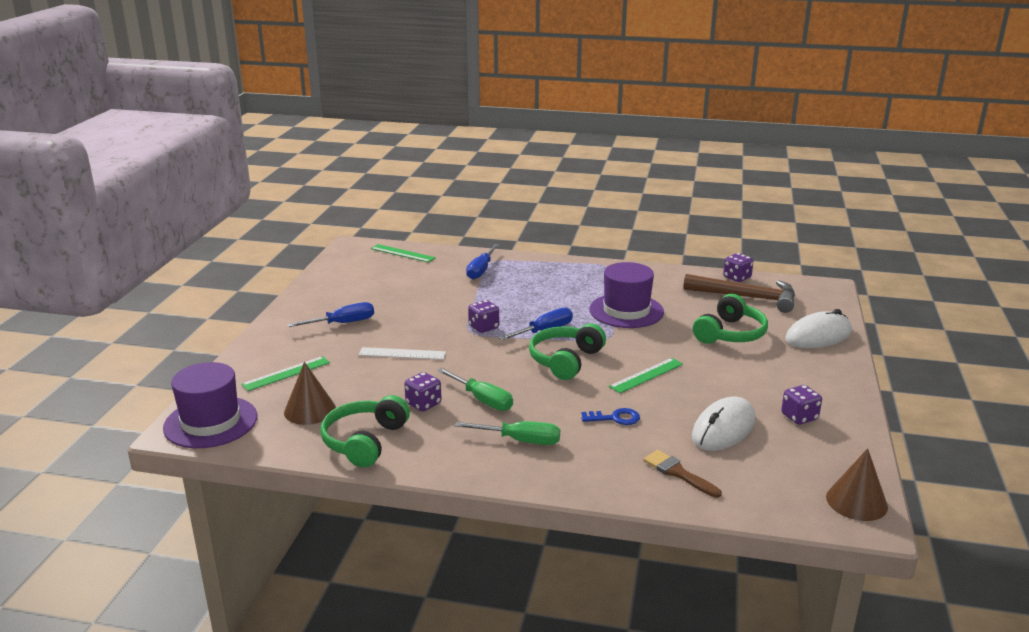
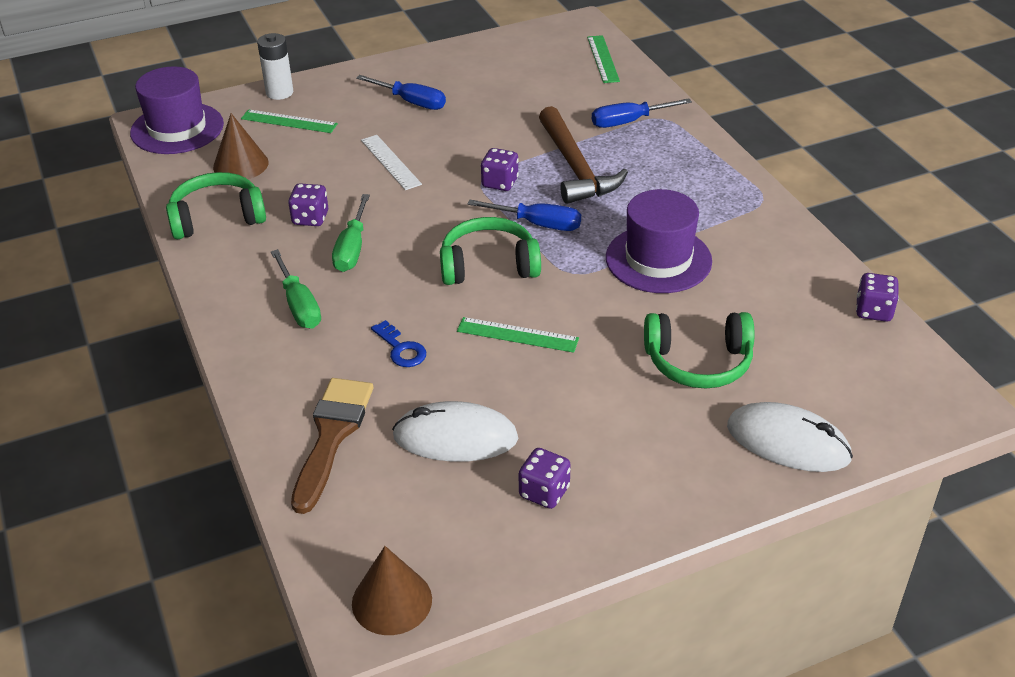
camera: 55 degrees right, 15 degrees up
brown brush [643,450,722,498] -> brown brush [291,378,373,514], size x1.59
brown hammer [683,274,795,313] -> brown hammer moved to [539,106,628,204]
none -> white battery [257,33,293,100]

